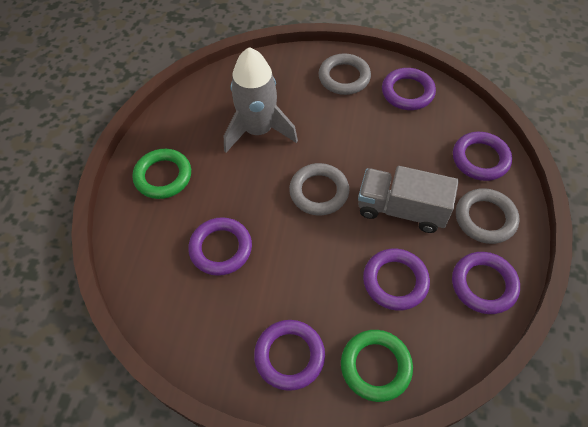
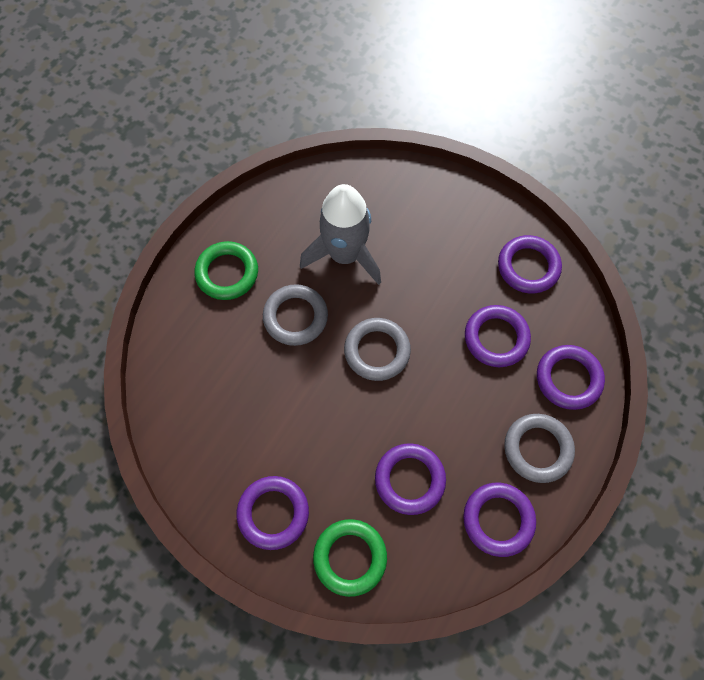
camera: 20 degrees right, 10 degrees up
purple ring [188,217,252,276] -> purple ring moved to [465,305,531,367]
grey ring [318,53,371,95] -> grey ring moved to [263,284,328,346]
grey truck [358,166,459,233] -> none

